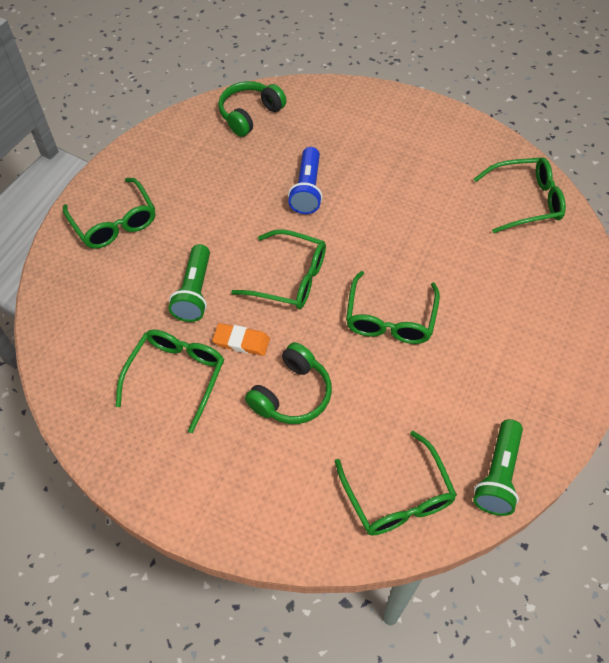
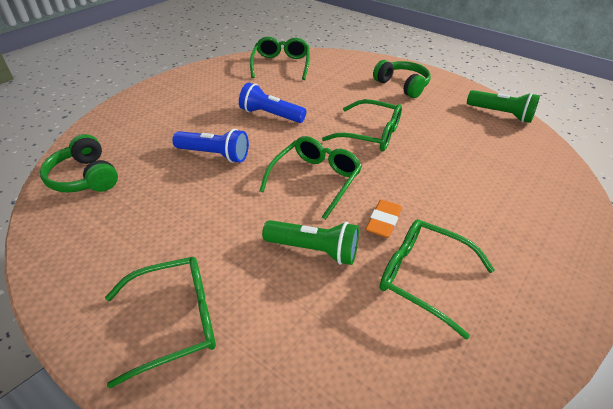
camera: 80 degrees left, 15 degrees down
green headphones [245,342,332,424] -> green headphones moved to [373,60,431,98]
green glasses [335,431,457,536] -> none
none -> blue flashlight [239,82,306,123]

